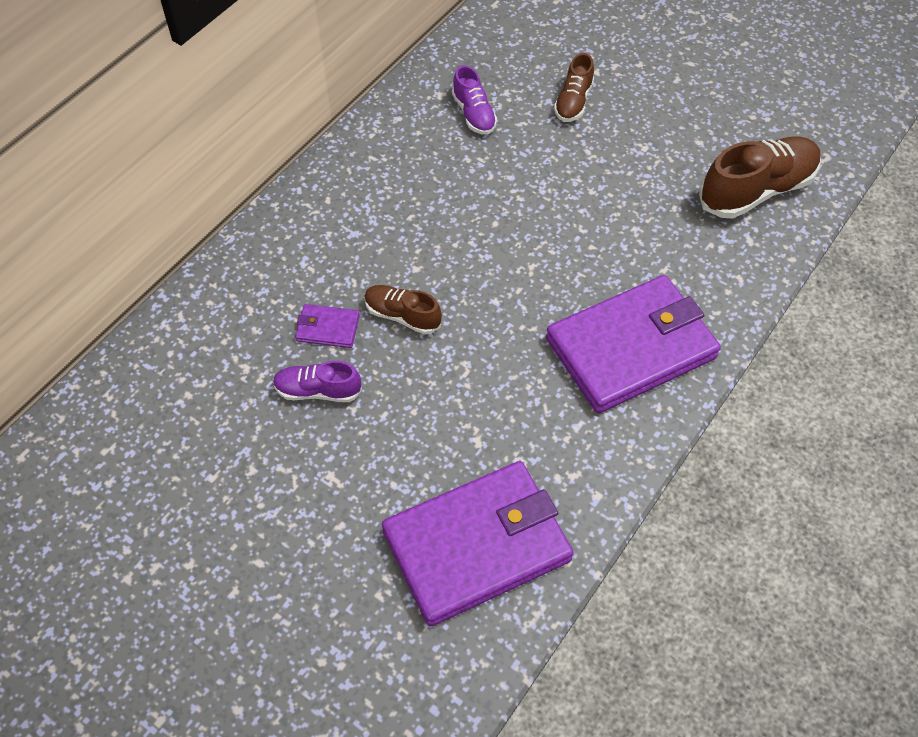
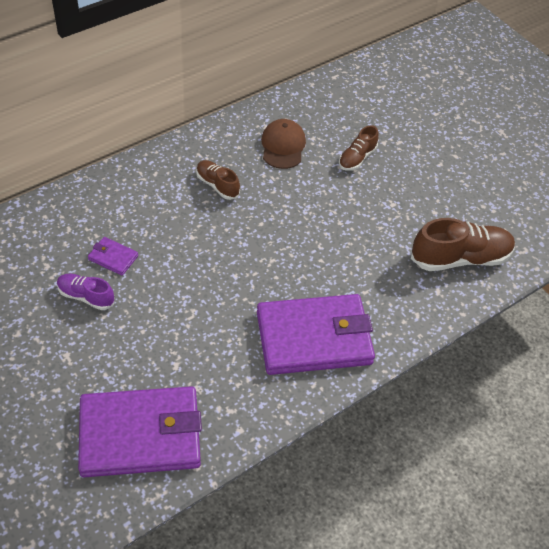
camera: 15 degrees right, 5 degrees down
brown shoe [364,285,442,334] -> brown shoe moved to [196,160,240,200]
purple shoe [452,65,497,135] -> brown cap [261,119,306,169]

